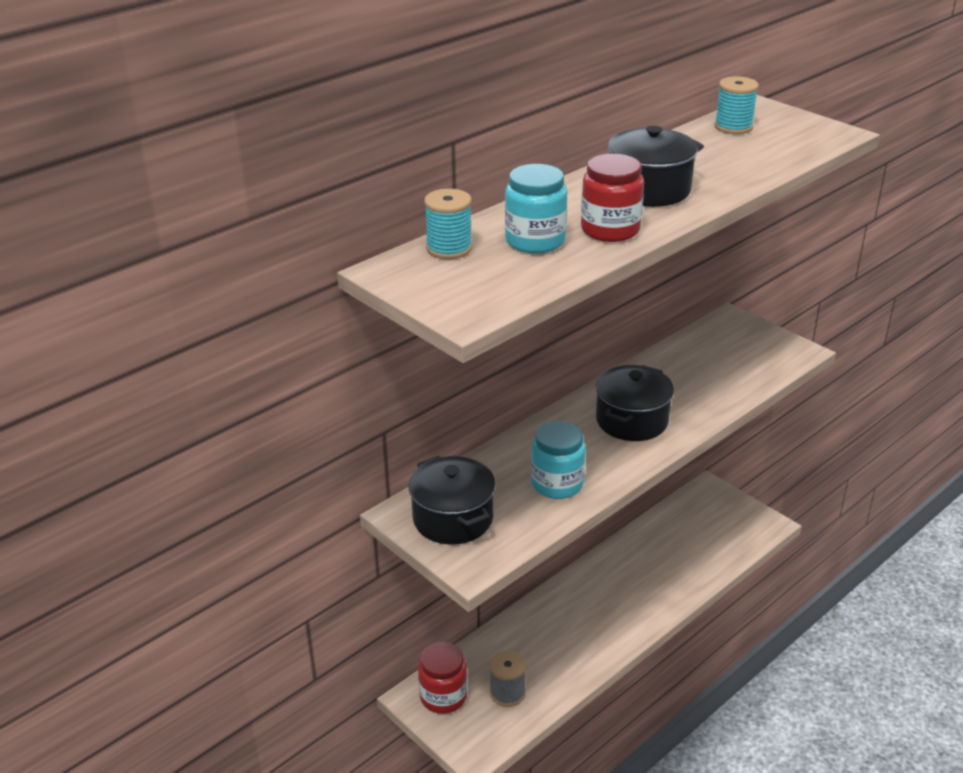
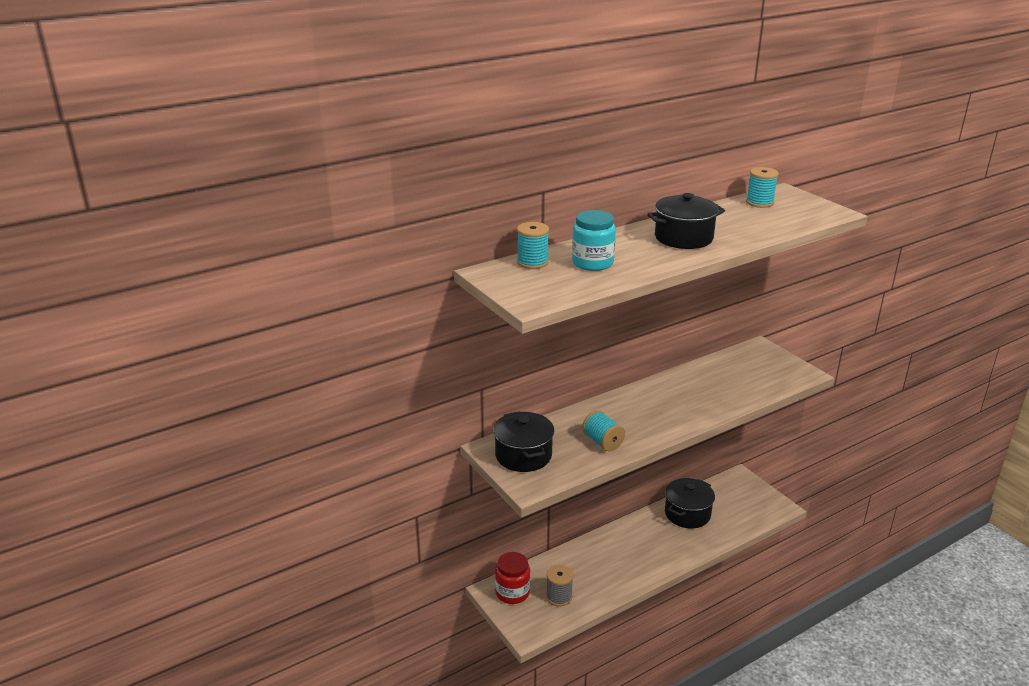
camera: 10 degrees right, 5 degrees down
turquoise jar [531,421,586,499] -> turquoise spool [582,410,625,451]
red jar [581,154,644,242] -> none
black pot [595,365,674,441] -> black pot moved to [665,478,715,528]

